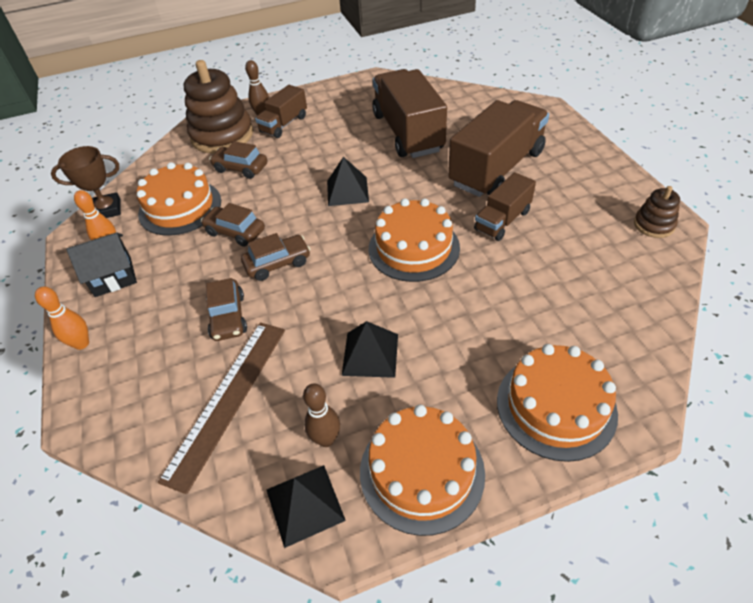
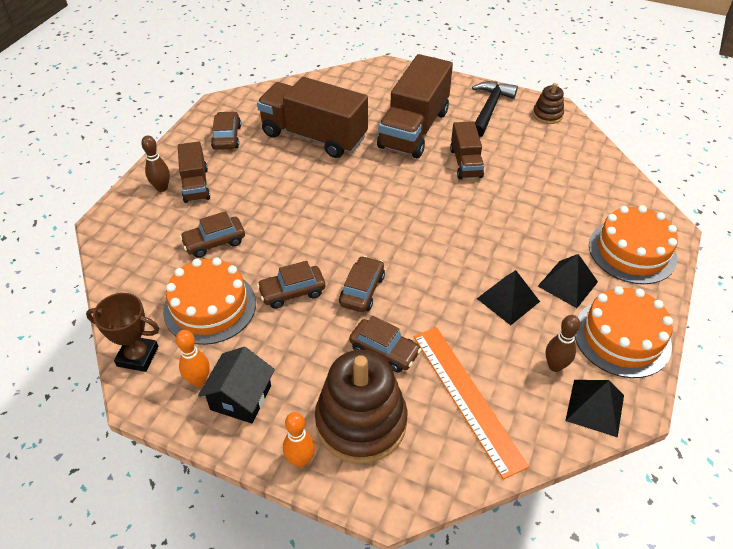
camera: 50 degrees left, 0 degrees up
brown trophy [51,146,121,218] -> brown trophy turned 75 degrees clockwise [86,293,159,372]
brown ruler [158,323,285,494] -> orange ruler [414,327,529,480]
brown stacking toy [184,60,253,154] -> brown stacking toy moved to [315,350,407,464]
black pyramid [327,157,369,206] -> black pyramid moved to [538,254,598,308]
orange cake [369,198,460,282] -> none
brown truck [448,100,549,197] -> brown truck turned 150 degrees counterclockwise [377,54,453,158]
none -> brown car [211,111,241,150]
none -> black hammer [472,81,518,137]

